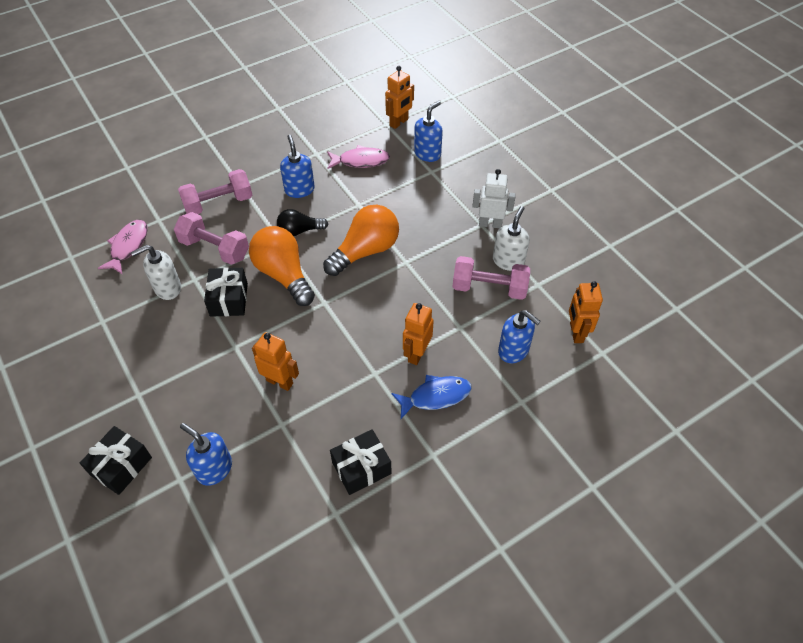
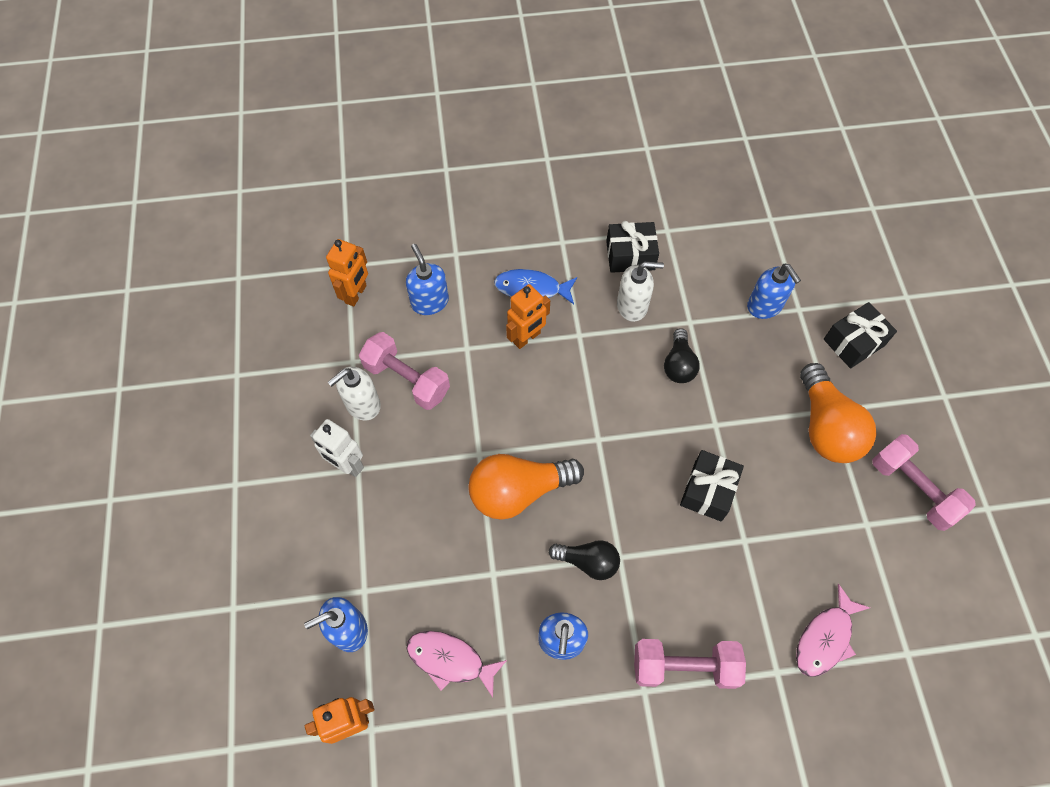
camera: 155 degrees left, 10 degrees up
white soap dispenser [131,245,181,300] -> white soap dispenser moved to [617,262,664,322]
pink dumbbell [174,212,249,265] -> pink dumbbell moved to [872,434,976,531]
orange light bulb [249,226,315,306] -> orange light bulb moved to [800,363,876,463]
orange robot [252,332,299,391] -> black light bulb [664,328,700,383]

